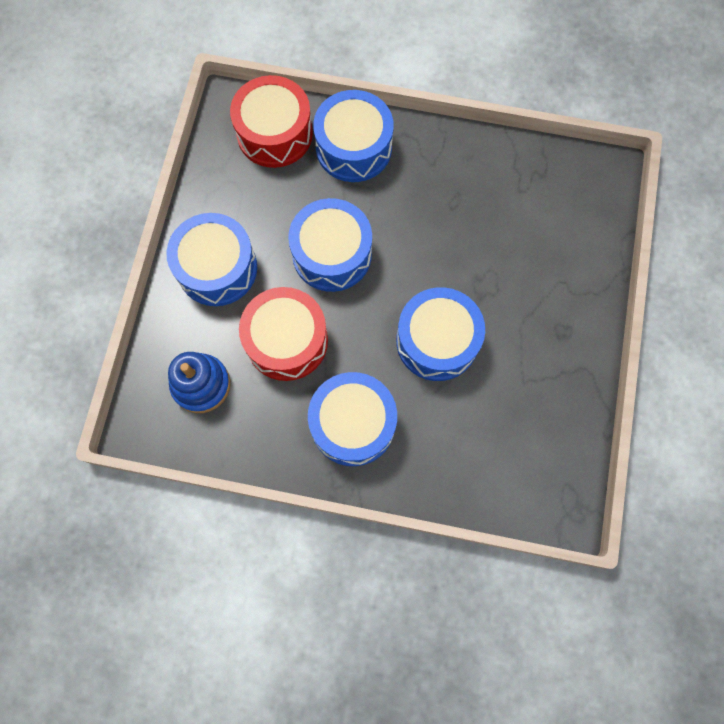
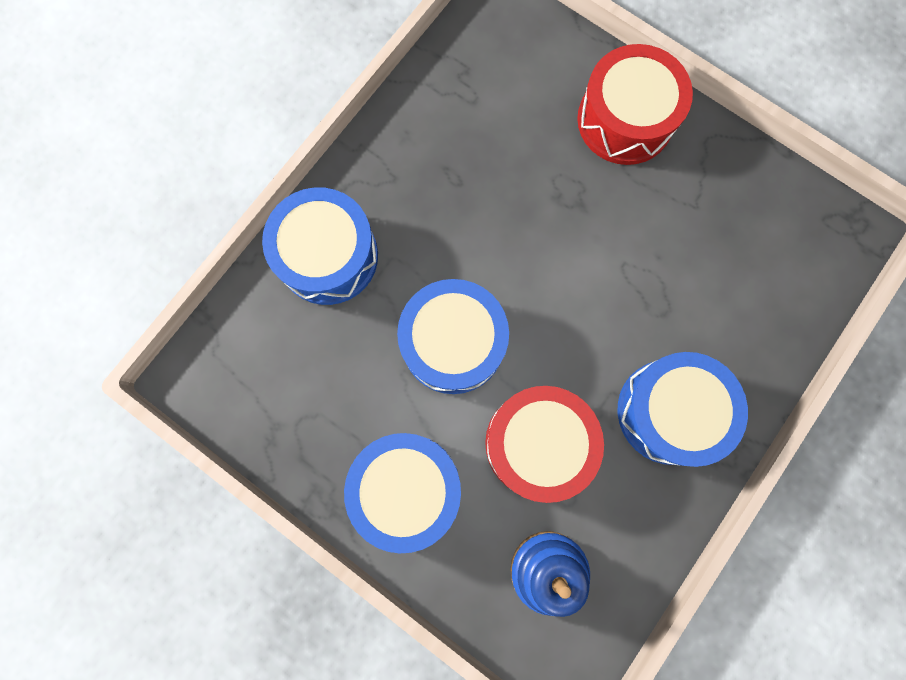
camera: 65 degrees left, 5 degrees up
red drum [230,75,313,168] -> red drum moved to [577,44,693,165]
blue drum [396,287,485,381] -> none

